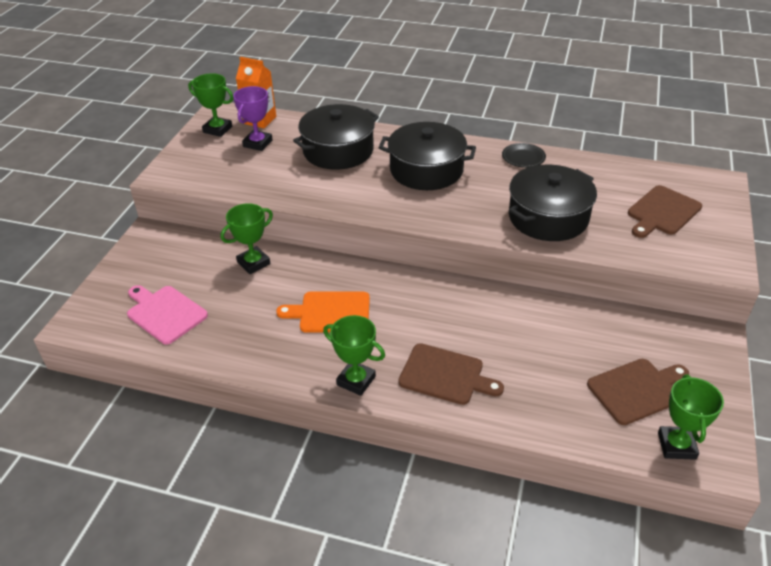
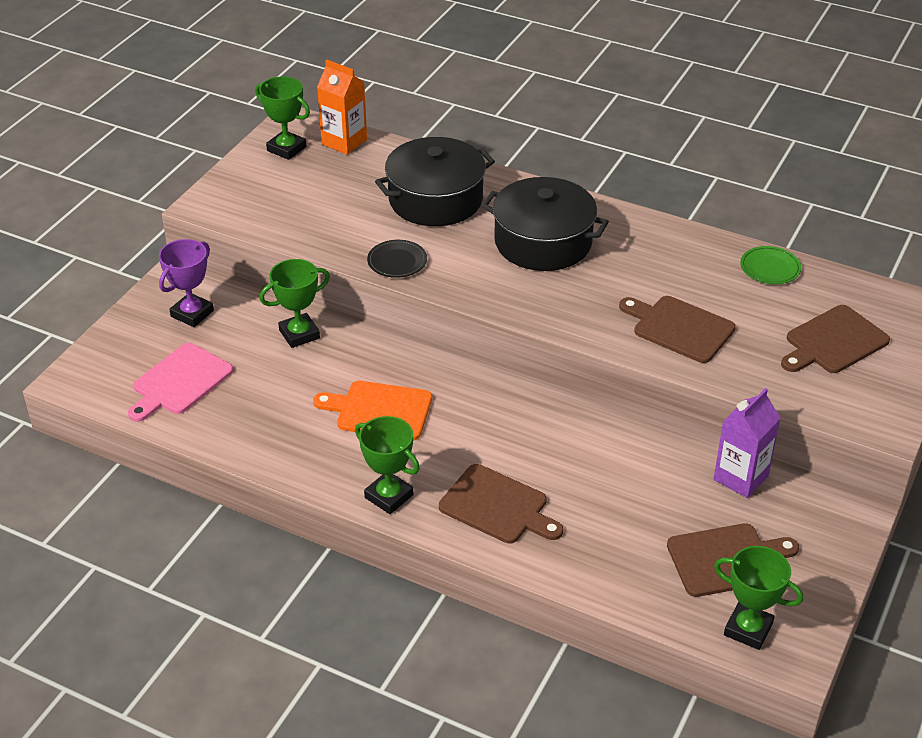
camera: 10 degrees right, 0 degrees up
pink cutting board [127,285,208,345] -> pink cutting board turned 105 degrees counterclockwise [128,343,233,422]
purple trophy [233,86,273,151] -> purple trophy moved to [159,239,214,327]
black plate [502,143,546,168] -> black plate moved to [367,240,427,278]
black pot [509,164,597,241] -> brown cutting board [619,296,736,363]
green trophy [658,375,724,460] -> green trophy turned 75 degrees counterclockwise [714,546,803,650]
none -> purple carton [714,388,781,498]
none -> green plate [740,246,801,284]

